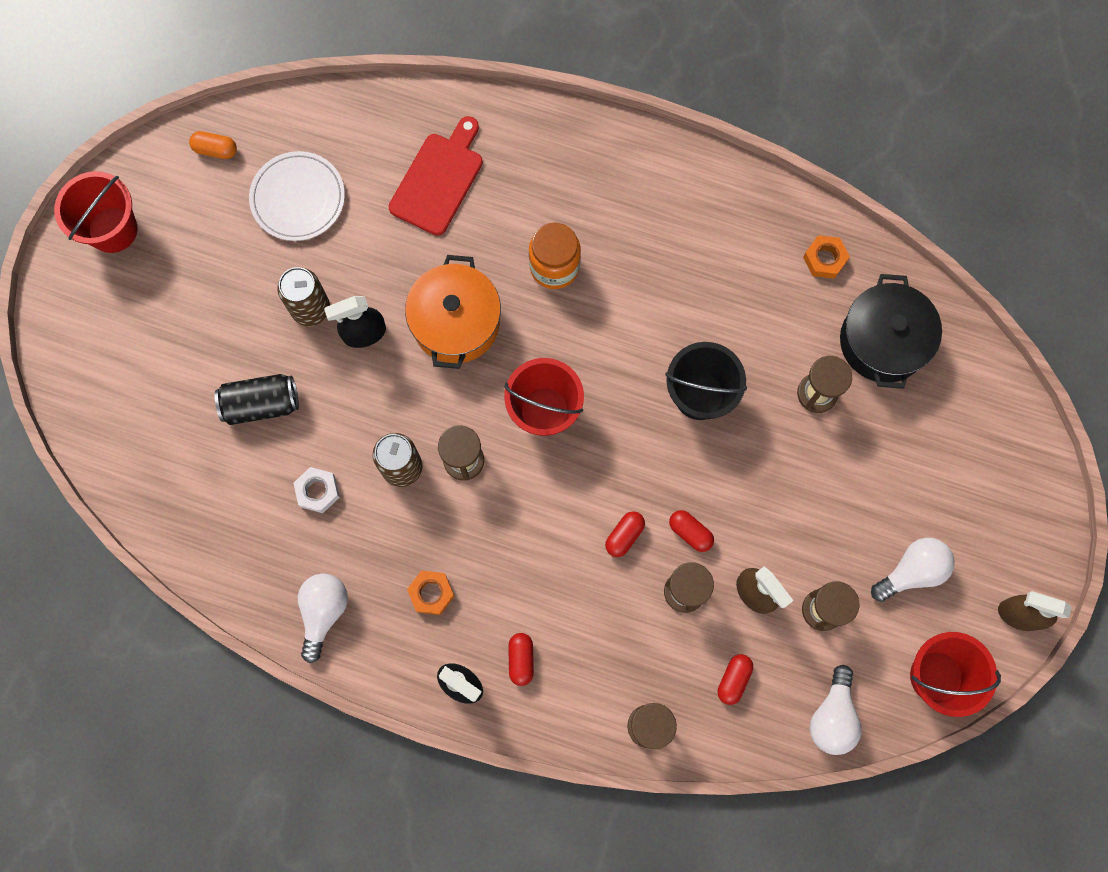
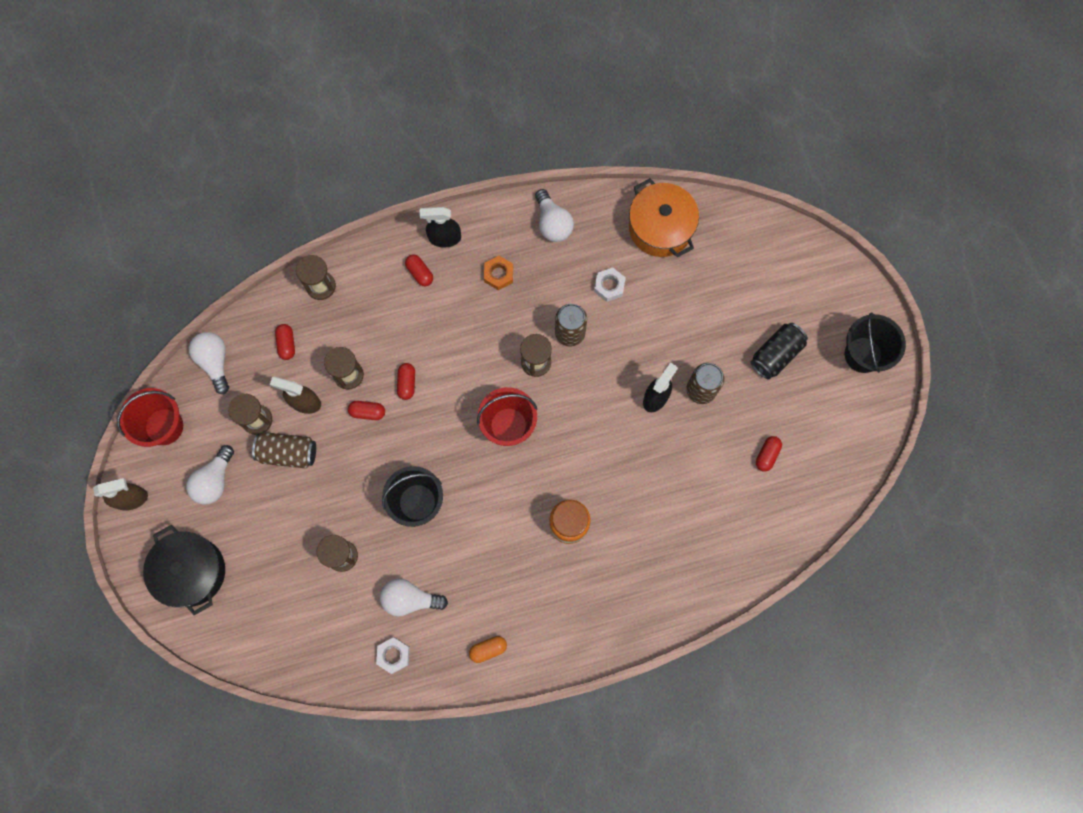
camera: 145 degrees right, 0 degrees up
red bucket [54,171,137,253] -> black bucket [845,312,906,373]
orange capsule [189,131,237,159] -> orange capsule moved to [469,636,507,663]
black can [215,374,299,425] -> black can moved to [751,323,808,380]
white plate [249,151,345,241] -> red capsule [756,436,782,472]
red cutting board [389,116,483,236] -> none
orange pot [405,255,501,369] -> orange pot moved to [629,178,699,258]
orange nut [803,235,850,279] -> white nut [376,637,410,674]
black pot [840,274,942,389] -> black pot moved to [143,525,225,615]
none -> brown can [252,432,316,468]
none -> white light bulb [380,579,448,616]

